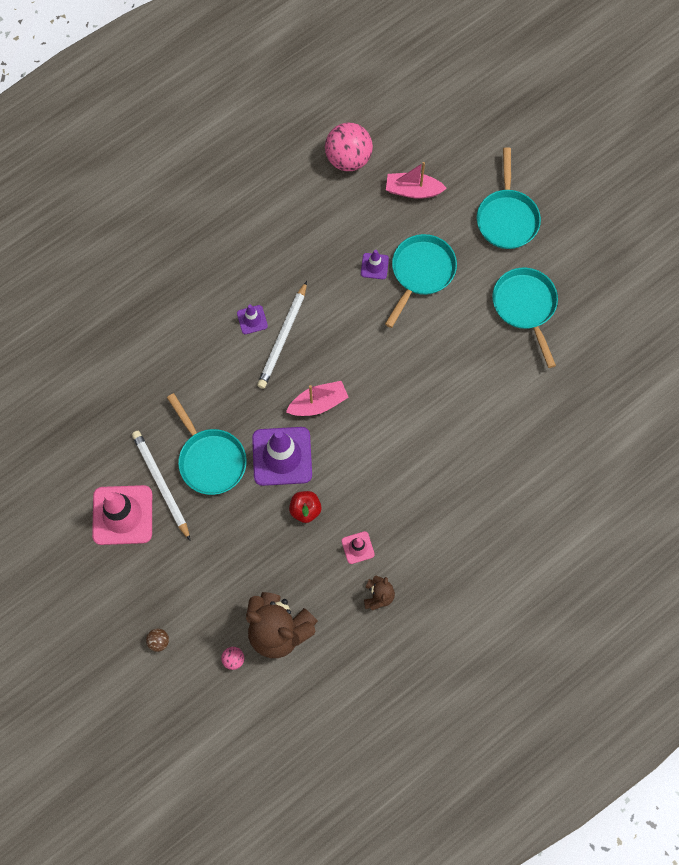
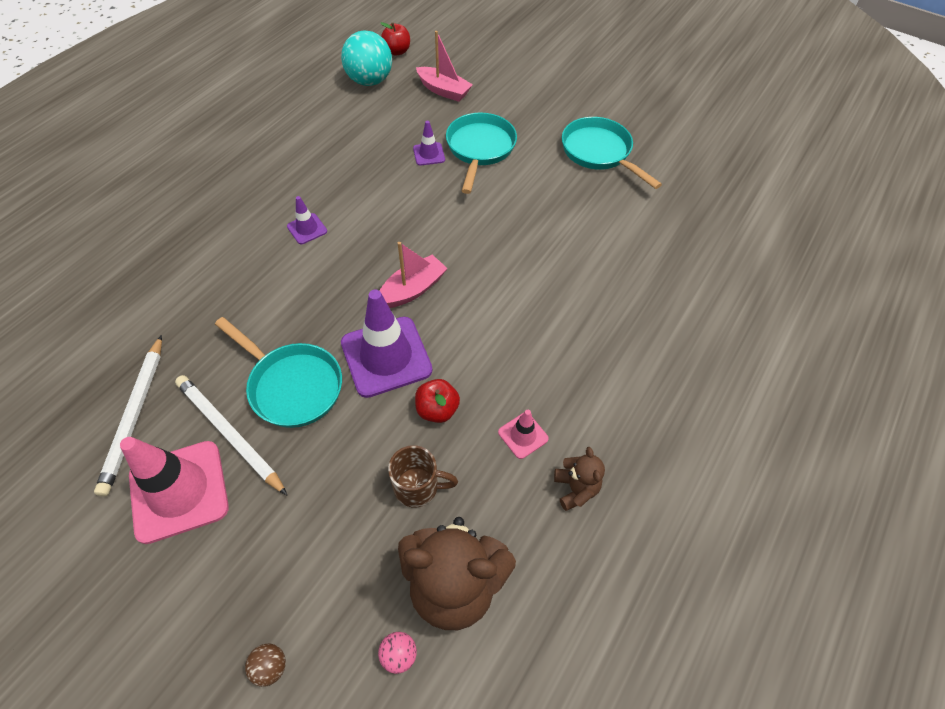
camera: 20 degrees left, 15 degrees down
white pencil [257,281,307,389] -> white pencil moved to [94,335,162,496]
pink ball [325,123,373,171] -> turquoise ball [341,30,392,86]
pink boat [386,162,447,199] -> pink boat turned 135 degrees counterclockwise [416,31,473,102]
turquoise pan [477,147,541,249] -> none
none -> red apple [381,22,410,56]
none -> brown mug [388,445,458,507]

